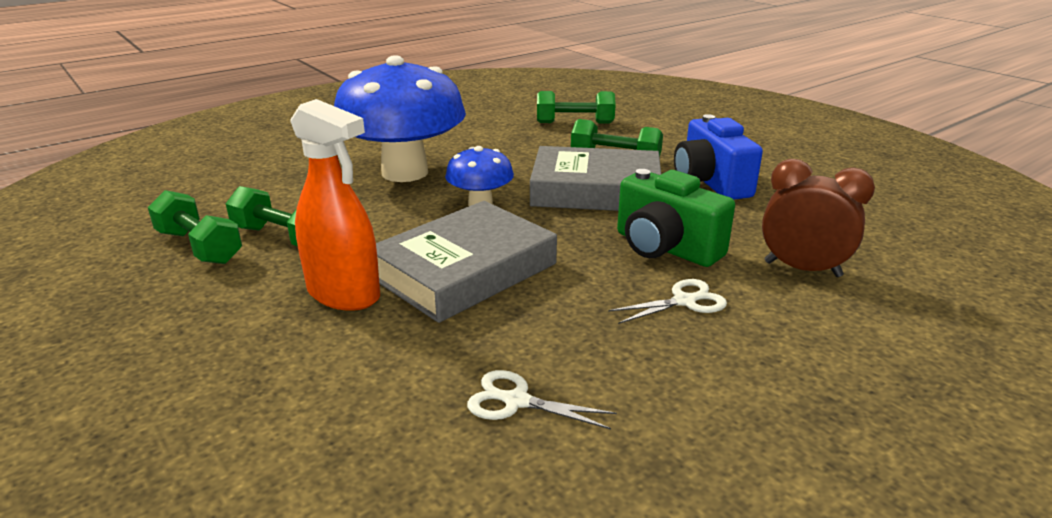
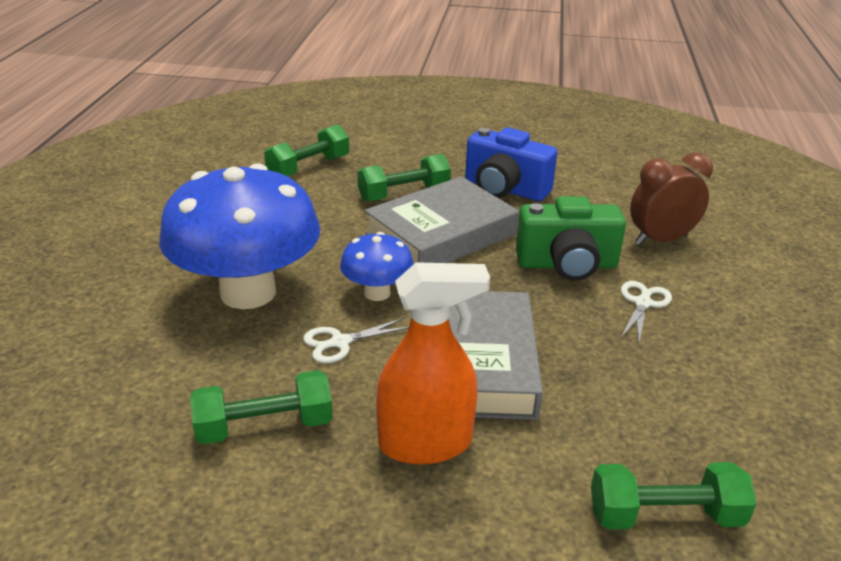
camera: 45 degrees left, 5 degrees up
green dumbbell [148,190,242,264] -> green dumbbell moved to [591,462,757,529]
white scissors [467,370,617,430] -> white scissors moved to [303,317,409,363]

